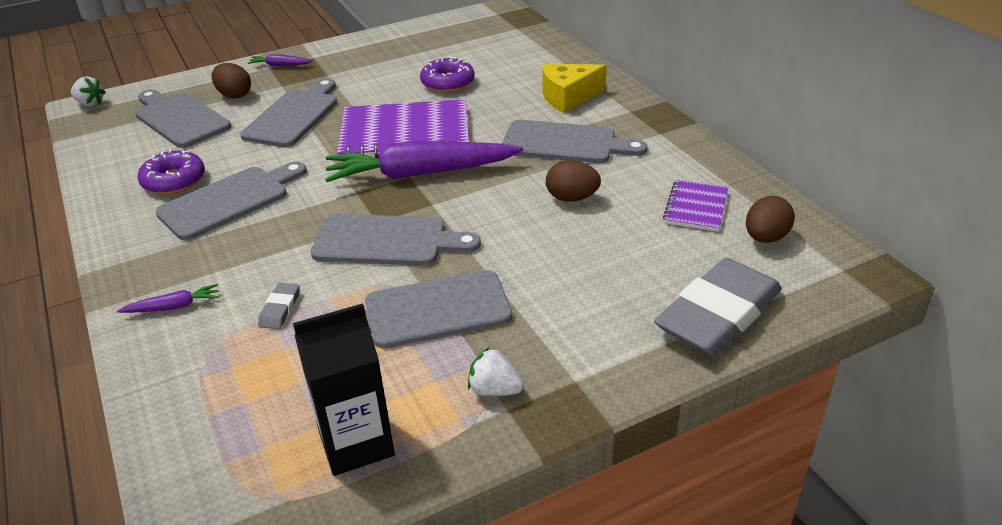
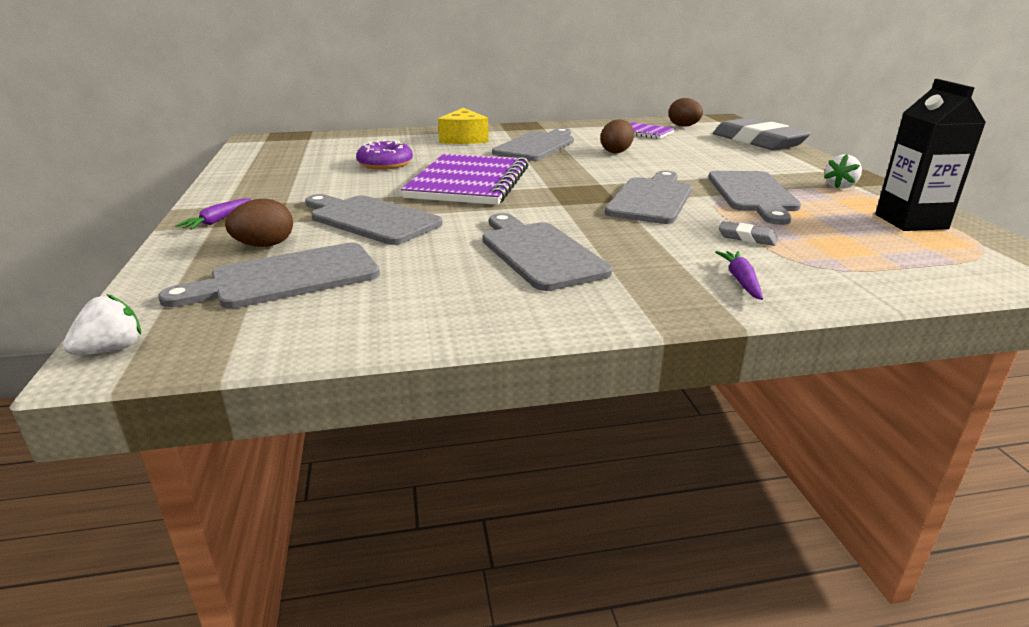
camera: 75 degrees left, 10 degrees down
purple donut [138,149,205,194] -> none
purple carrot [325,140,523,182] -> none

